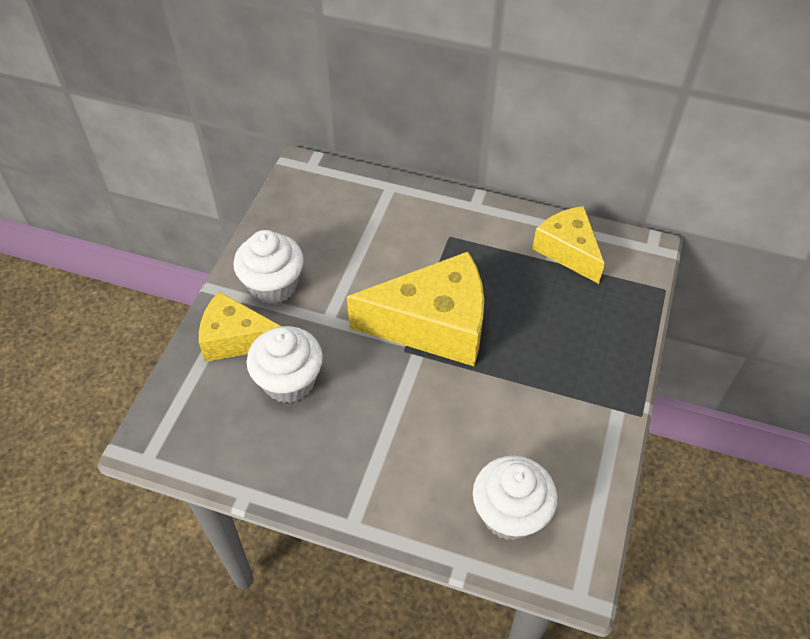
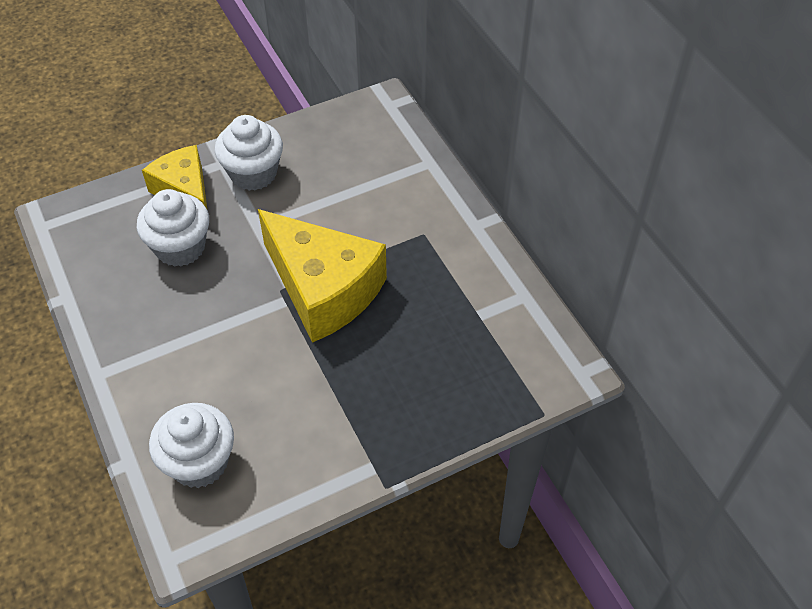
camera: 45 degrees right, 0 degrees up
yellow cheese [532,206,605,284] -> none

